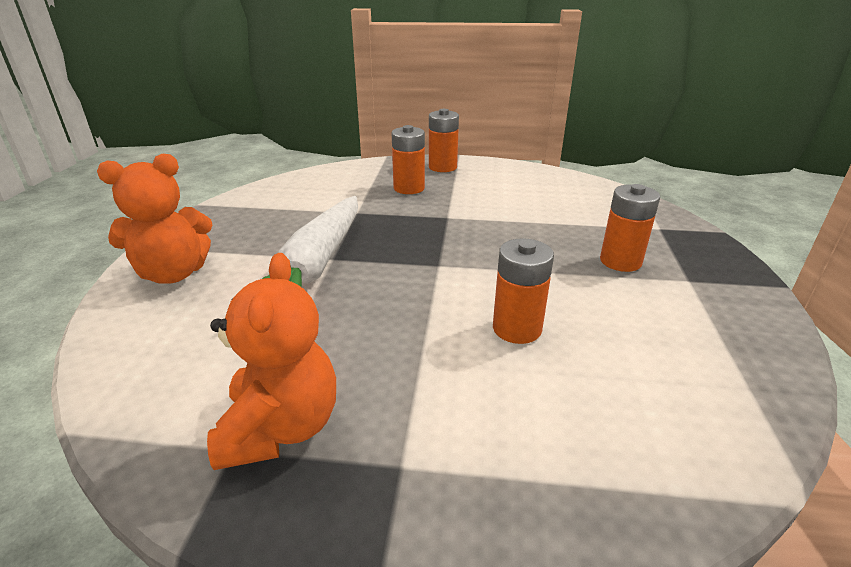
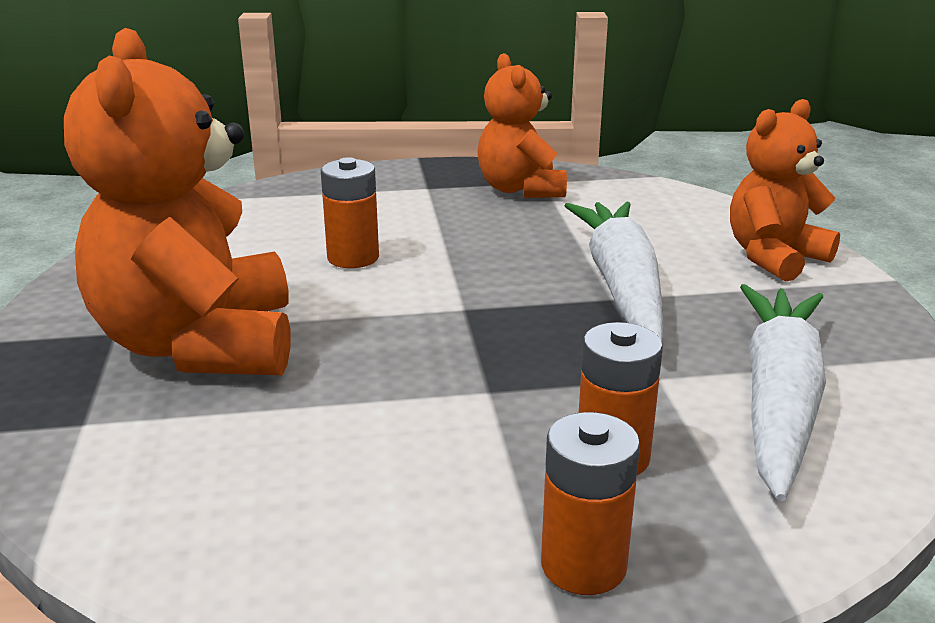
camera: 165 degrees right, 5 degrees down
orange battery [600,184,660,272] -> orange teddy bear [64,28,291,375]
none -> white carrot [740,284,826,502]

